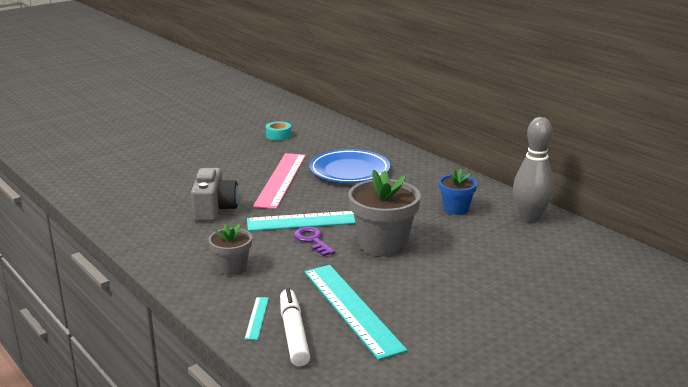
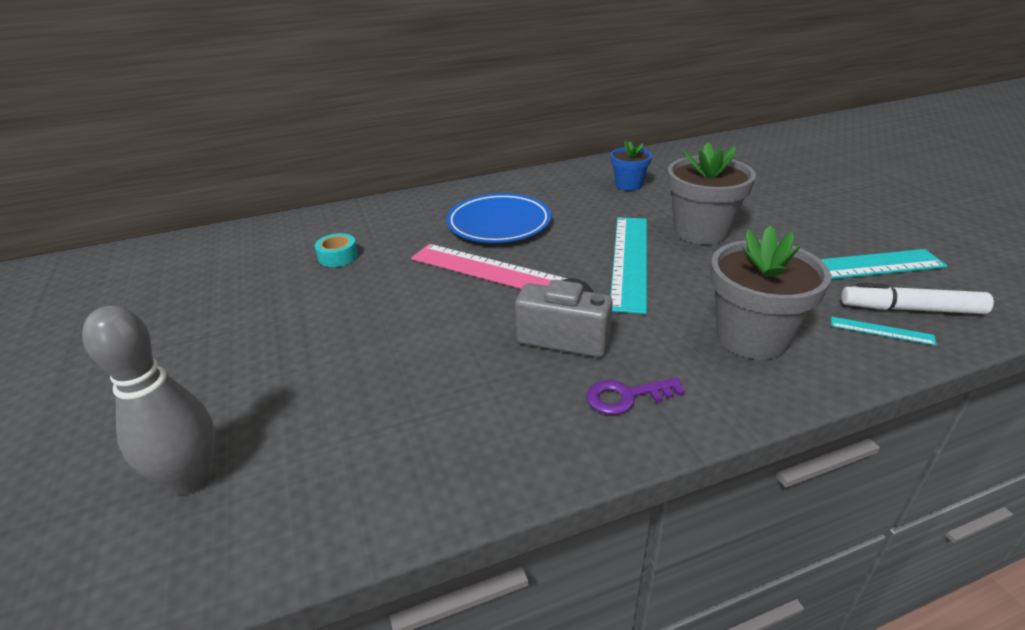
camera: 70 degrees left, 10 degrees up
grey flower pot [208,223,252,275] -> grey flower pot [710,226,831,359], size x1.73
purple key [294,227,335,256] -> purple key moved to [586,377,685,415]
grey bowling pin [513,117,554,222] -> grey bowling pin moved to [82,305,215,495]

